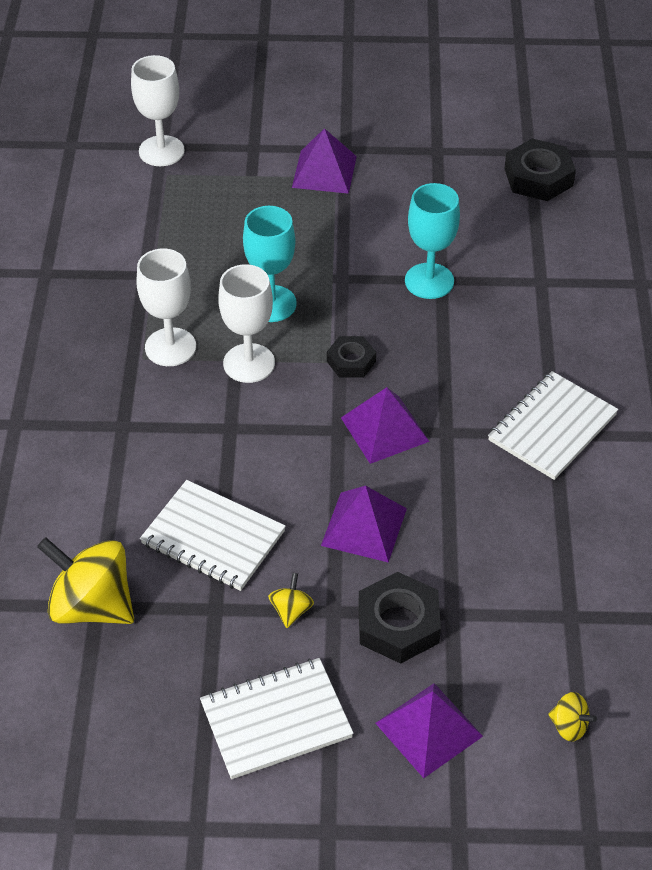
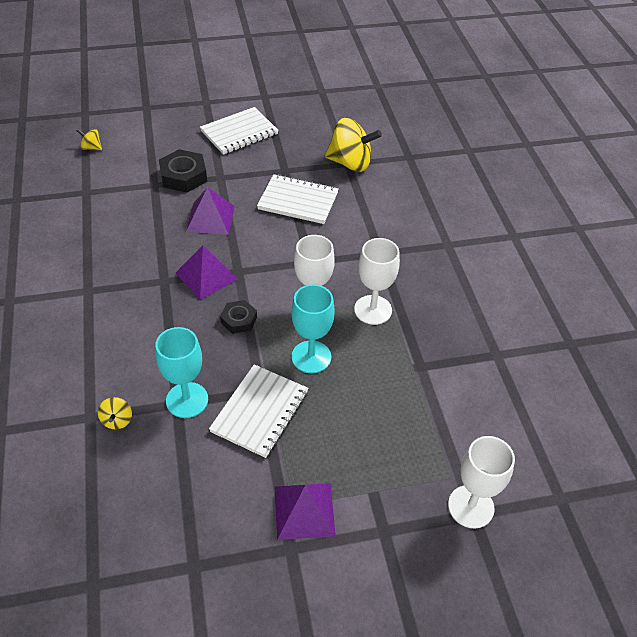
camera: 165 degrees right, 0 degrees up
yellow spinning top [268,573,314,628] -> yellow spinning top moved to [98,397,132,429]
purple pyramid [375,683,483,778] -> none
white notebook [488,371,618,480] -> white notebook moved to [209,364,308,458]
black nut [504,138,576,201] -> none

